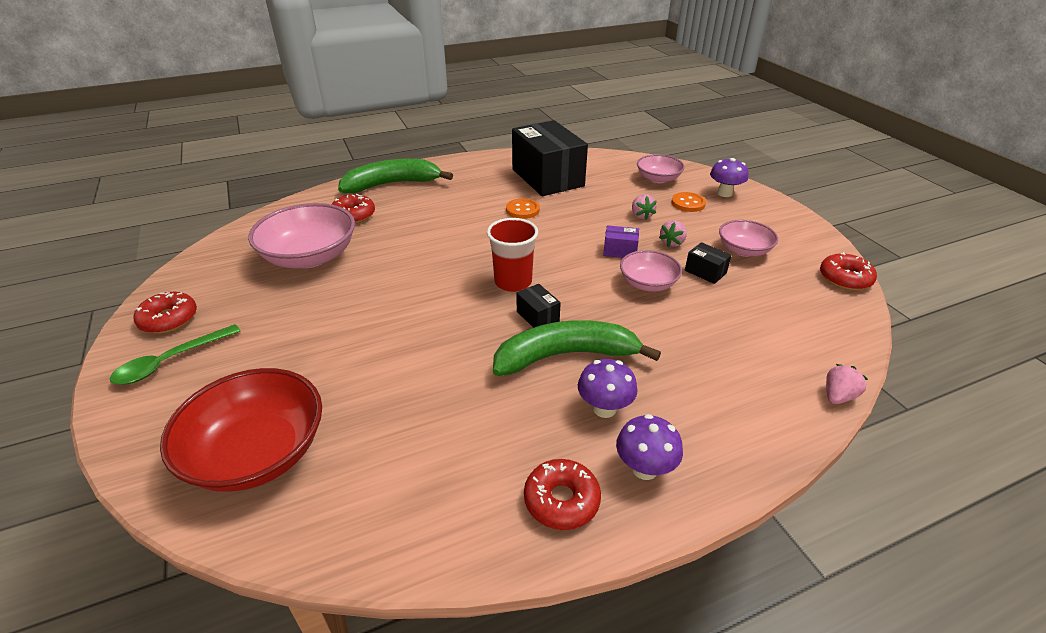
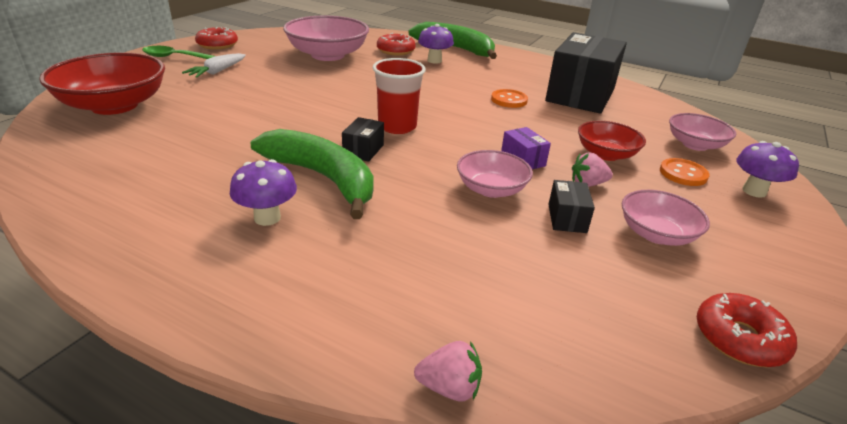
camera: 50 degrees right, 5 degrees down
red donut [524,459,601,530] -> none
purple mushroom [616,414,683,480] -> purple mushroom moved to [418,24,454,64]
pink strawberry [632,194,657,220] -> red bowl [578,121,646,161]
none -> white carrot [182,53,246,78]

